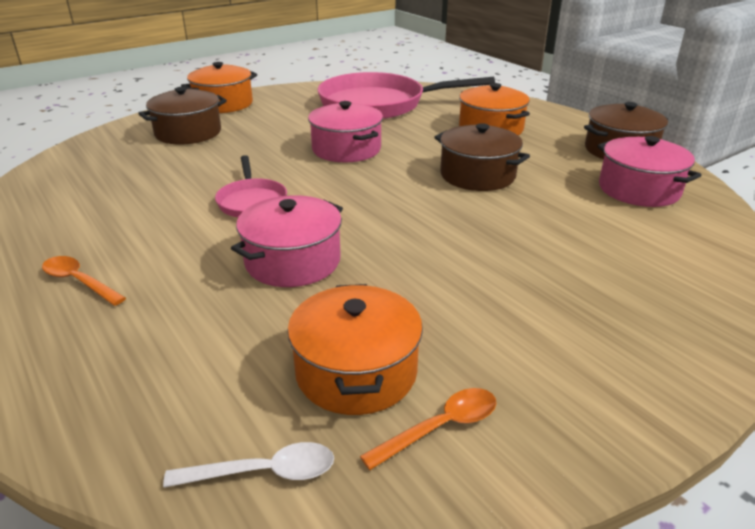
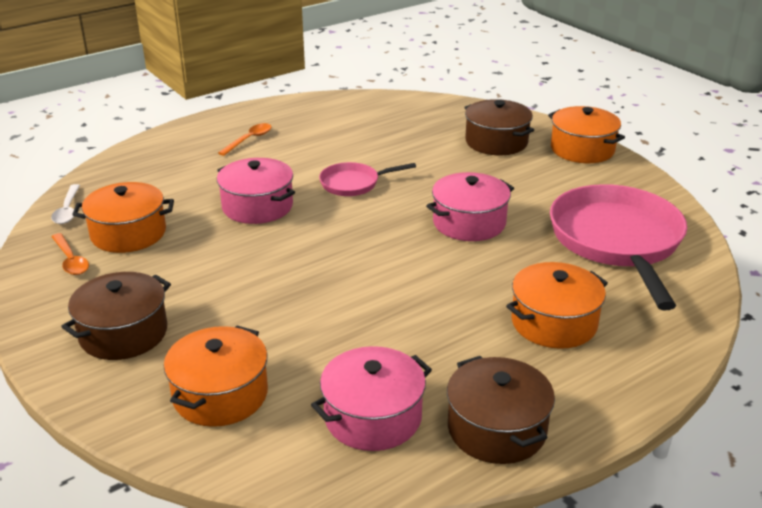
camera: 90 degrees right, 0 degrees up
brown pot [434,123,530,191] -> brown pot moved to [61,272,171,360]
none -> orange pot [164,326,268,427]

